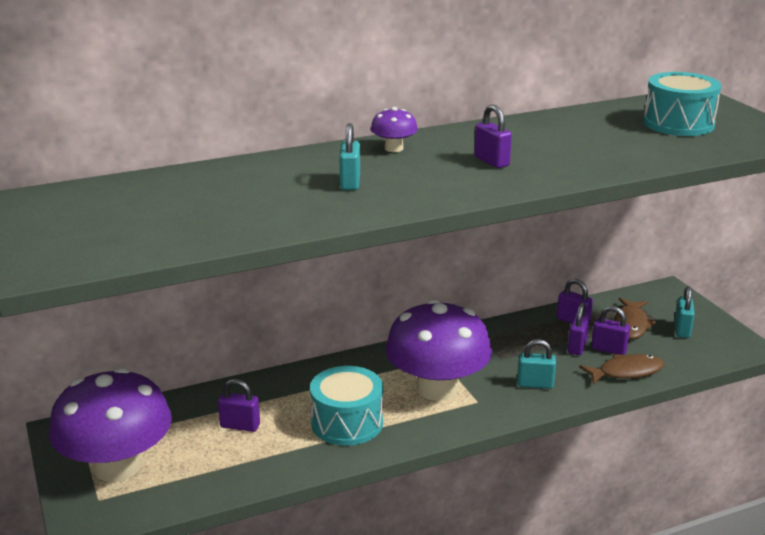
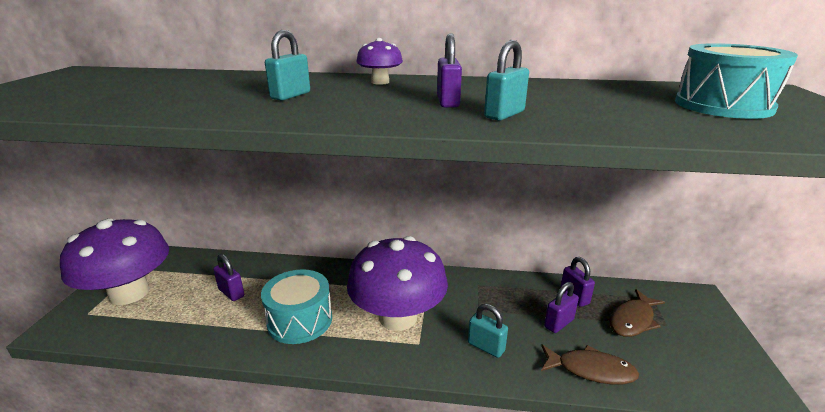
camera: 30 degrees right, 0 degrees up
purple padlock [591,306,630,355] -> none
turquoise padlock [675,286,695,338] -> turquoise padlock moved to [484,40,529,121]

